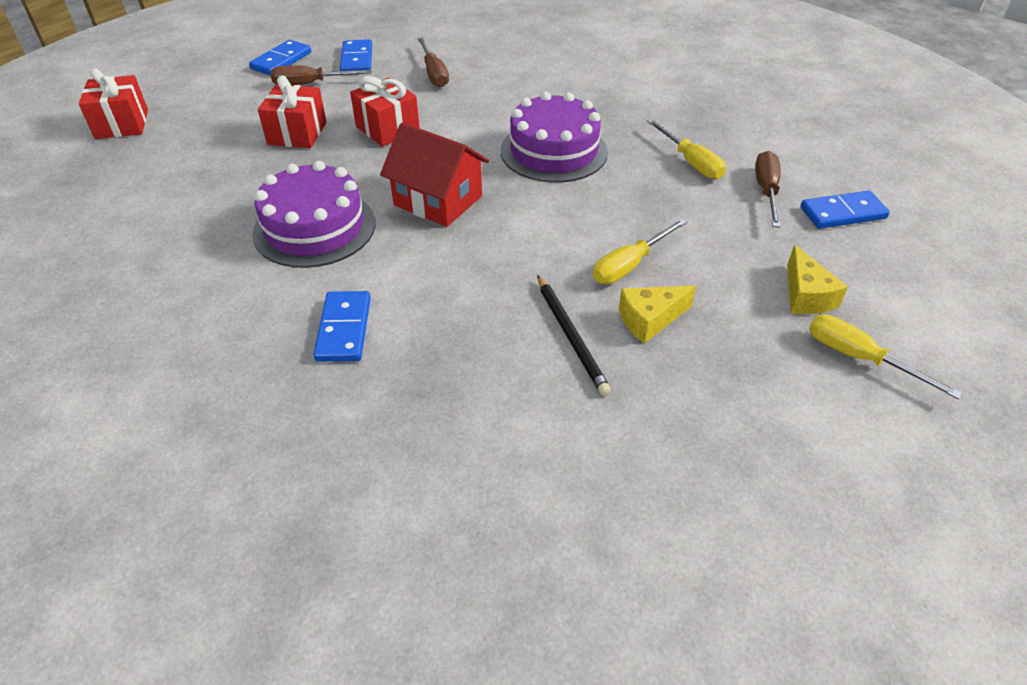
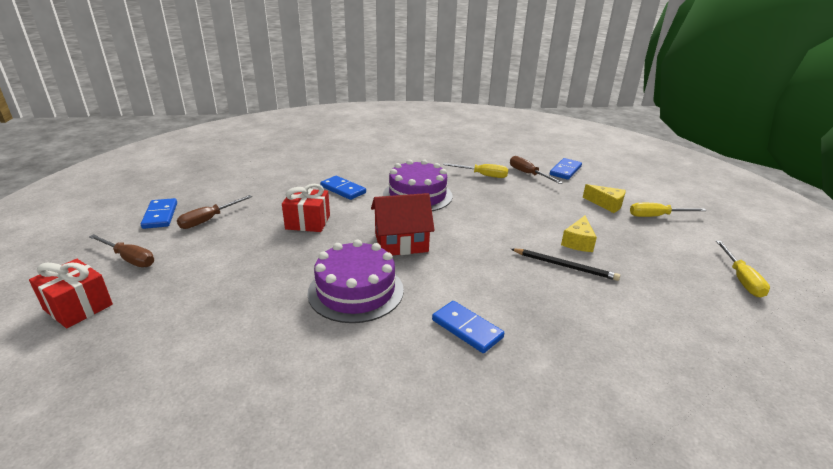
camera: 45 degrees left, 15 degrees down
red gift [258,75,326,148] -> none
blue domino [340,39,372,71] -> blue domino moved to [320,176,366,200]
brown screwdriver [417,38,449,87] -> brown screwdriver moved to [89,234,154,267]
yellow screwdriver [593,219,687,284] -> yellow screwdriver moved to [716,241,770,297]

